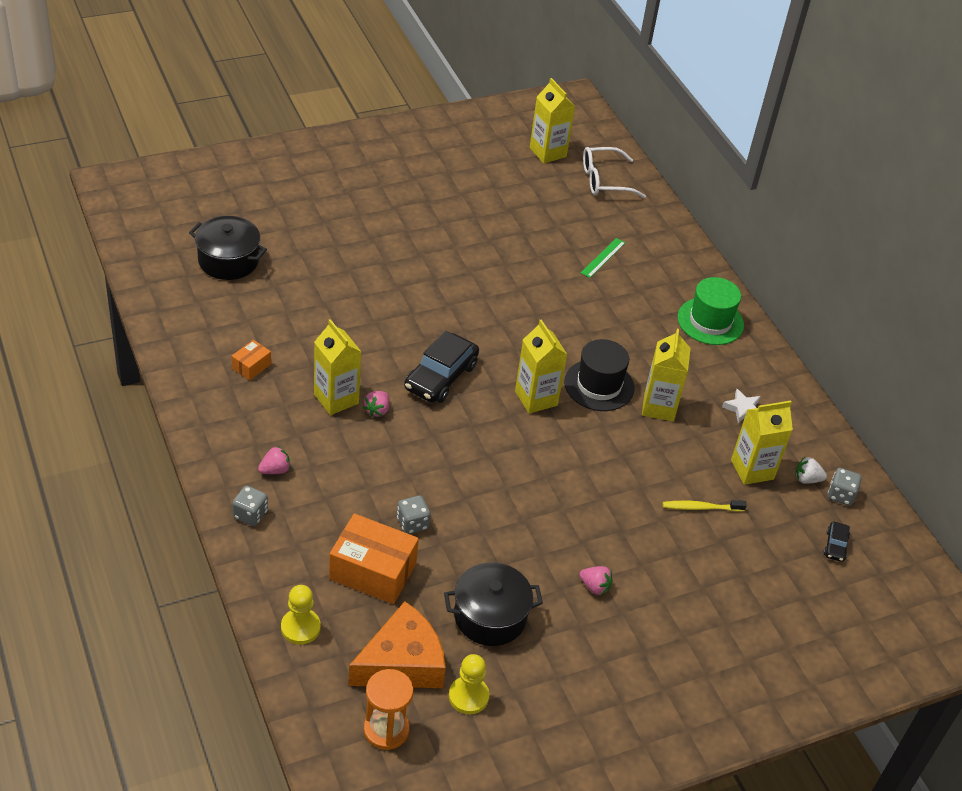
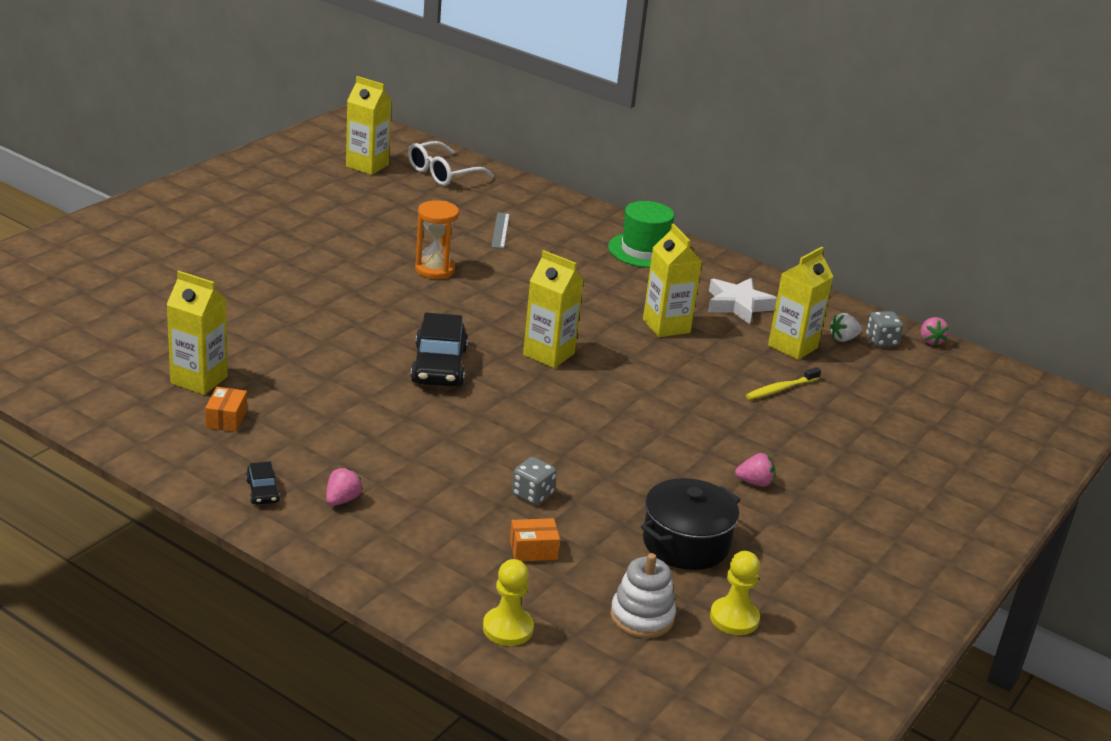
camera: 30 degrees left, 15 degrees down
black pot [189,216,267,280] -> none
grey dice [232,486,268,526] -> none
yellow carton [314,319,361,415] -> yellow carton moved to [166,271,228,395]
orange box [329,513,419,604] -> orange box [510,518,560,561], size x0.49
orange cheese [348,601,446,688] -> white stacking toy [610,553,676,638]
pink strawberry [363,391,390,417] -> pink strawberry moved to [921,317,949,346]
orange hourglass [364,669,413,750] -> orange hourglass moved to [415,200,459,279]
black hat [564,339,635,411] -> none
green ruler [581,238,626,278] -> grey ruler [491,212,510,249]
white star [722,389,761,423] -> white star [708,278,777,324], size x1.62
black car [824,522,850,562] -> black car moved to [246,462,280,505]

